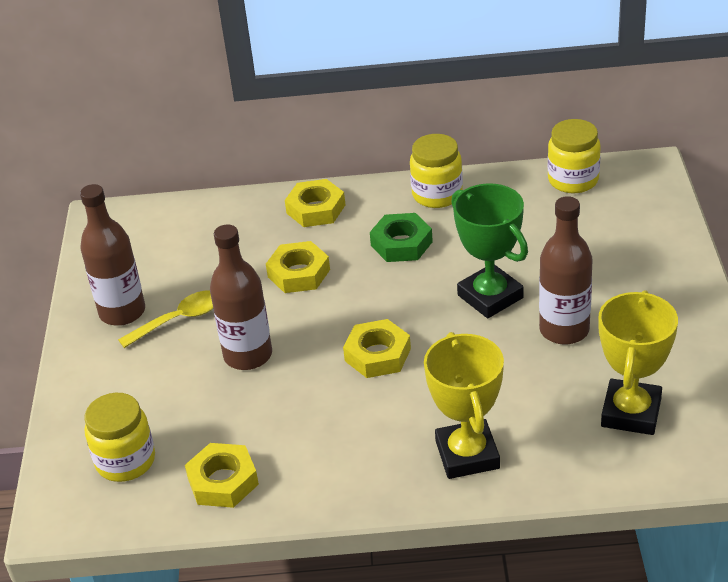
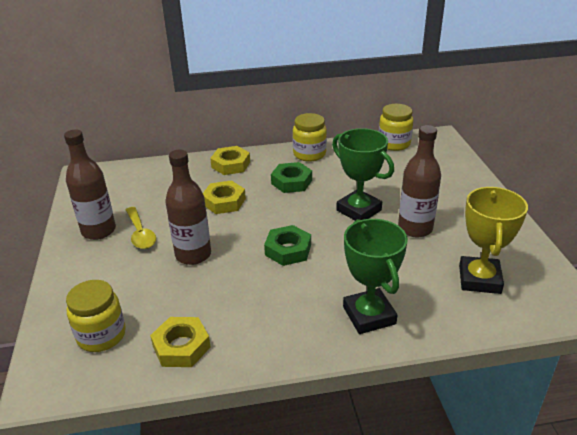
camera: 10 degrees left, 5 degrees down
yellow spoon [118,291,213,348] -> yellow spoon turned 105 degrees clockwise [126,207,156,249]
yellow nut [343,319,411,378] -> green nut [264,225,311,266]
yellow trophy [424,332,504,479] -> green trophy [343,219,408,334]

